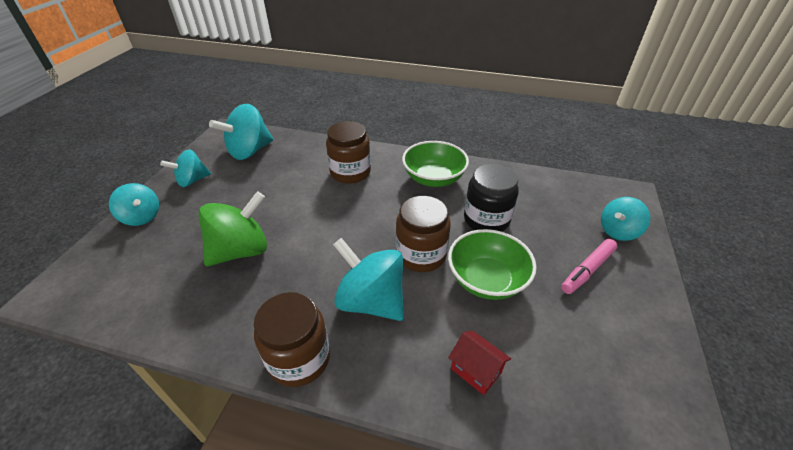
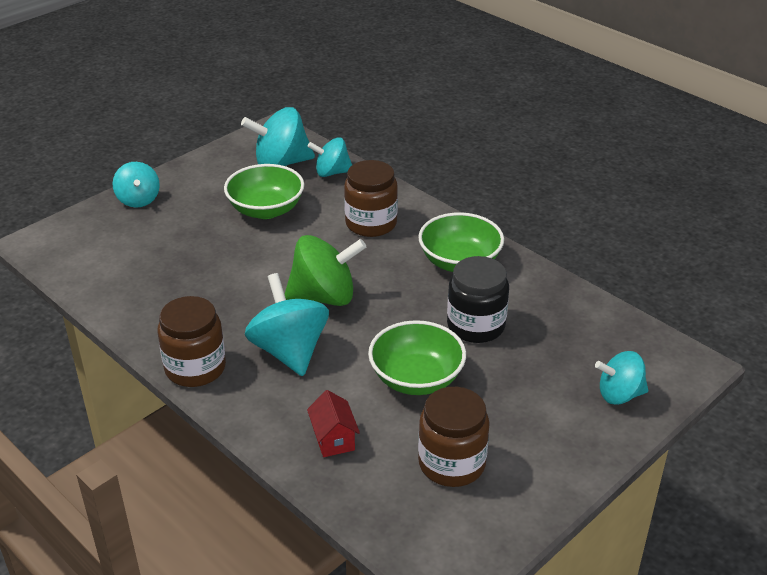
camera: 30 degrees right, 5 degrees down
turquoise spinning top [160,149,211,187] -> turquoise spinning top moved to [307,137,352,177]
green spinning top [198,191,267,266] -> green spinning top moved to [285,235,366,306]
brown jar [396,196,451,272] -> brown jar moved to [418,387,490,487]
pink marker [561,239,617,294] -> none
none -> green bowl [224,164,304,219]

